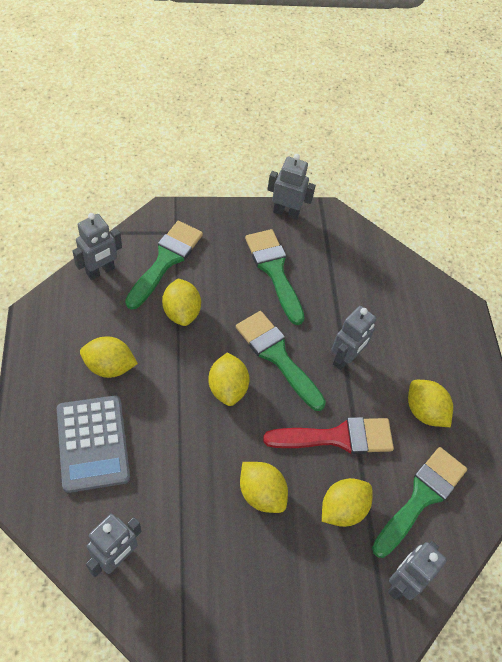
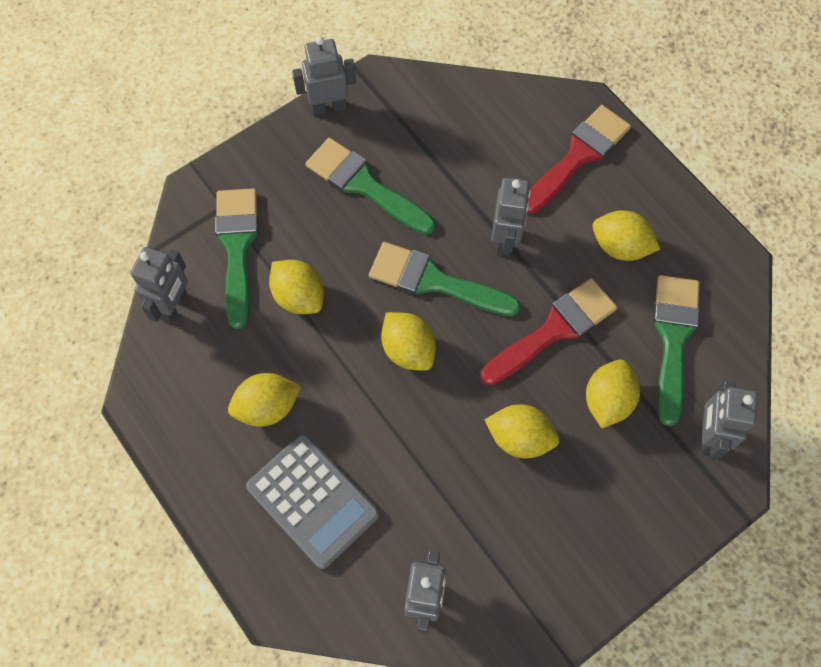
camera: 25 degrees left, 10 degrees up
none -> red brush [527,105,631,214]

